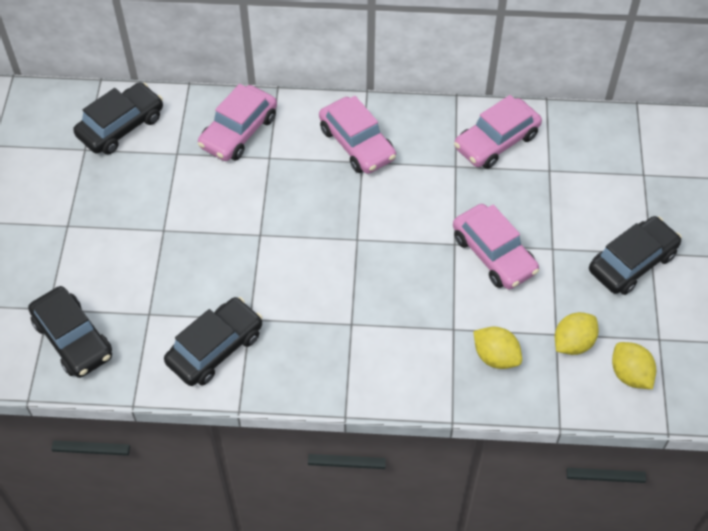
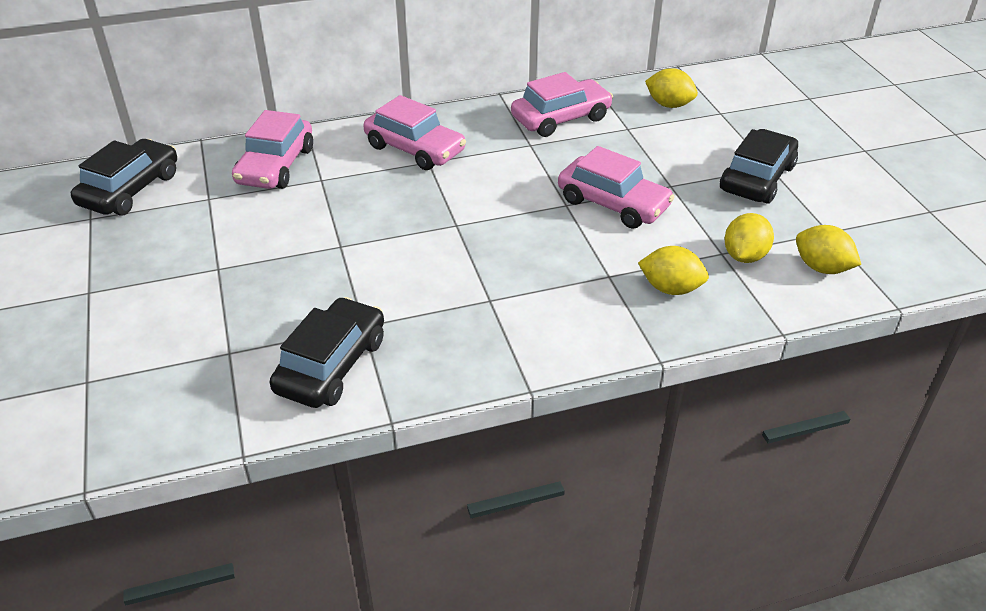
camera: 20 degrees left, 15 degrees down
black car [28,286,112,378] -> none
pink car [454,95,542,169] -> pink car turned 150 degrees counterclockwise [511,72,613,137]
none -> yellow lemon [645,68,698,108]

